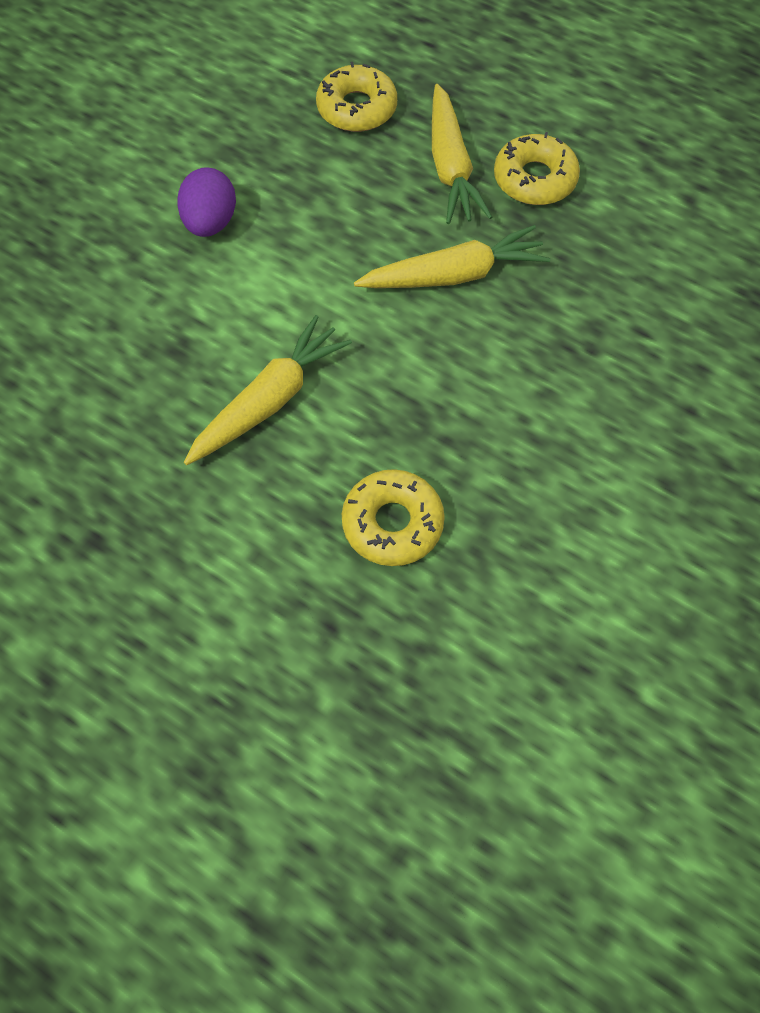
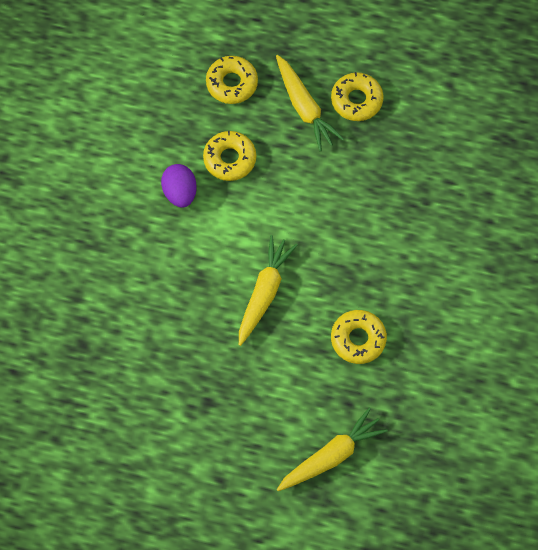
camera: 20 degrees left, 5 degrees up
yellow carrot [354,225,550,288] -> yellow carrot moved to [277,407,388,491]
none -> yellow donut [203,131,256,181]

